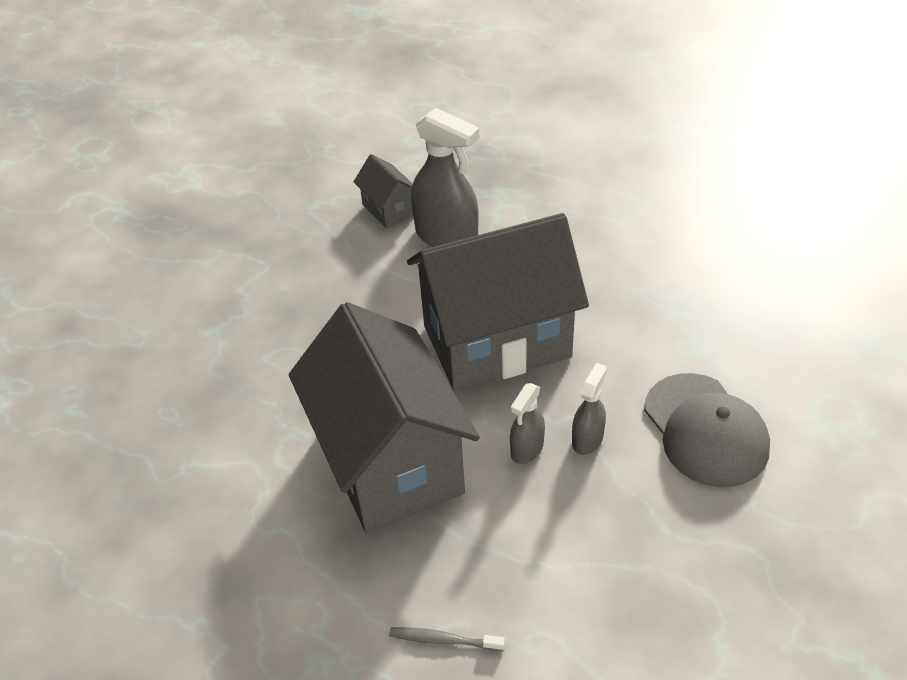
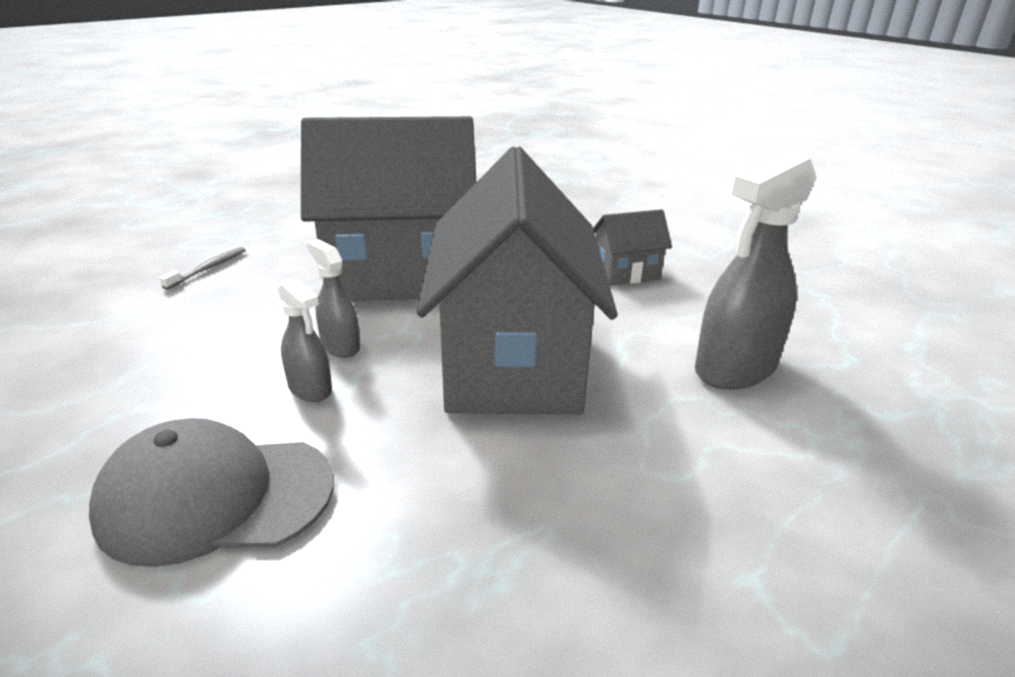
camera: 105 degrees right, 15 degrees down
grey house [353,154,413,229] -> grey house moved to [593,209,672,286]

